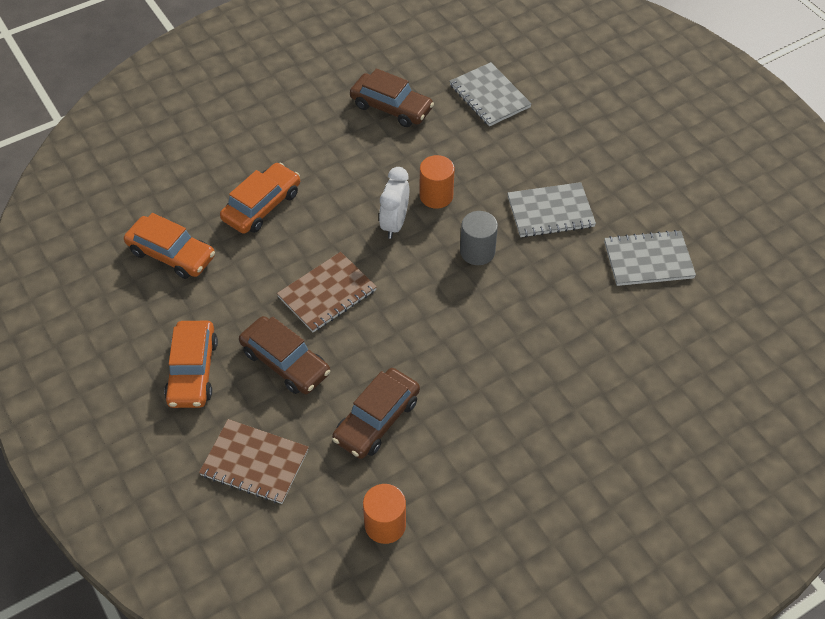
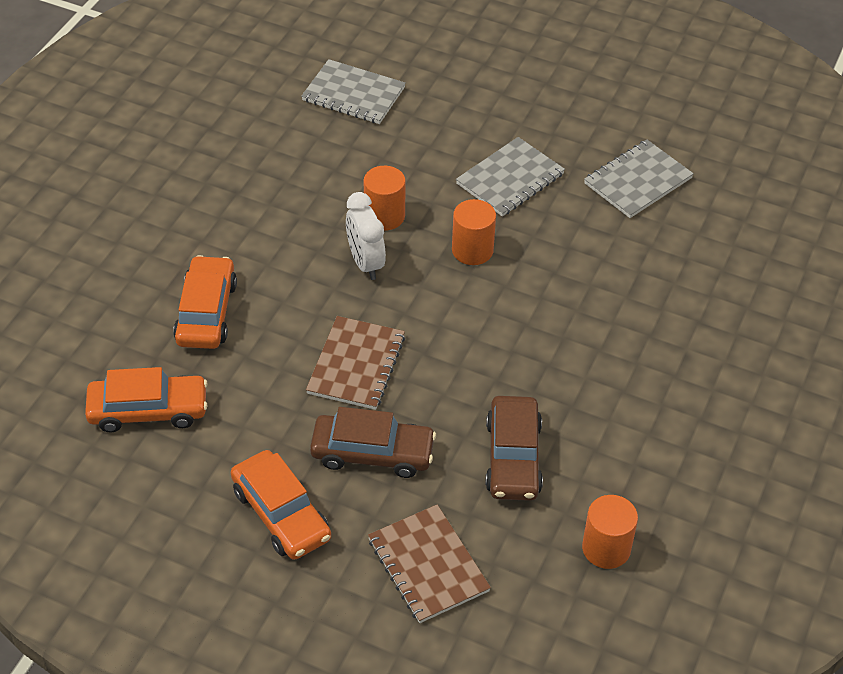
camera: 35 degrees left, 5 degrees down
brown notebook [199,419,309,504] -> brown notebook turned 75 degrees clockwise [368,504,491,623]
brown car [350,68,434,127] -> none
grey cylinder [460,211,498,265] -> orange cylinder [452,199,496,265]

